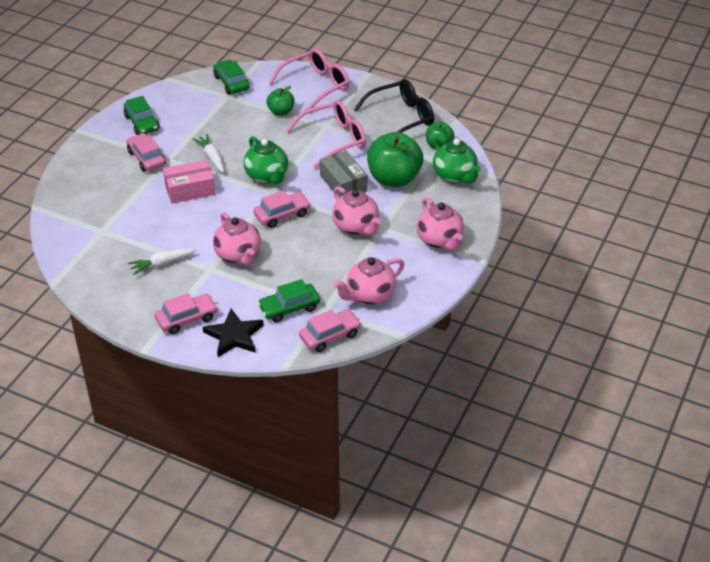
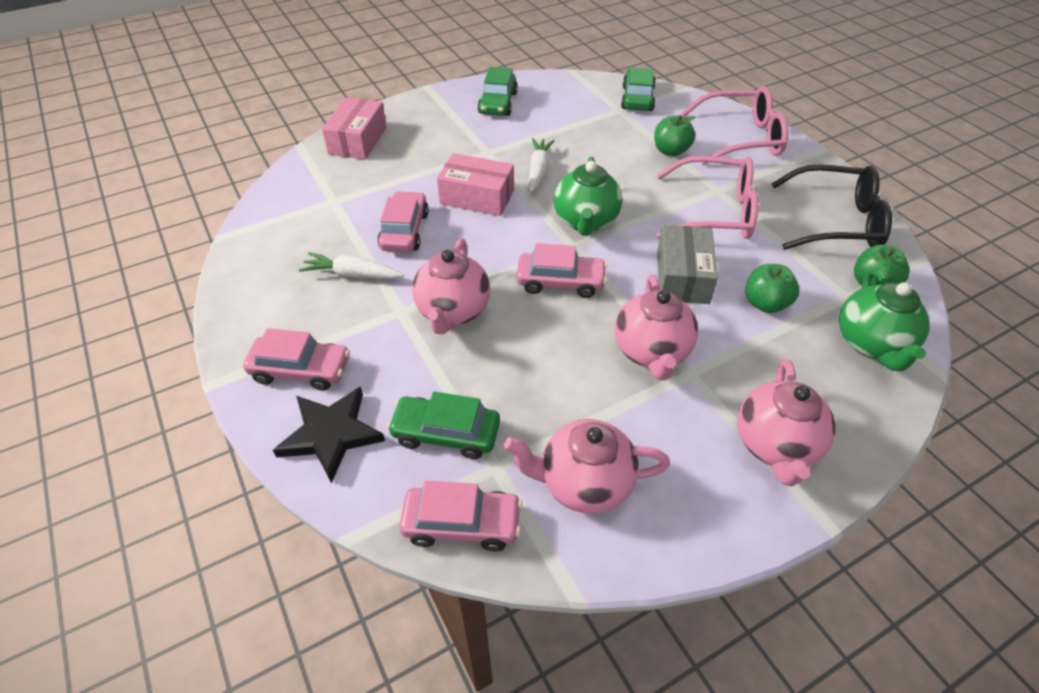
camera: 35 degrees right, 5 degrees up
pink car [127,133,166,172] -> pink car moved to [377,191,429,252]
green apple [367,132,423,187] -> green apple [745,264,799,313], size x0.53
none -> pink box [322,97,387,160]

